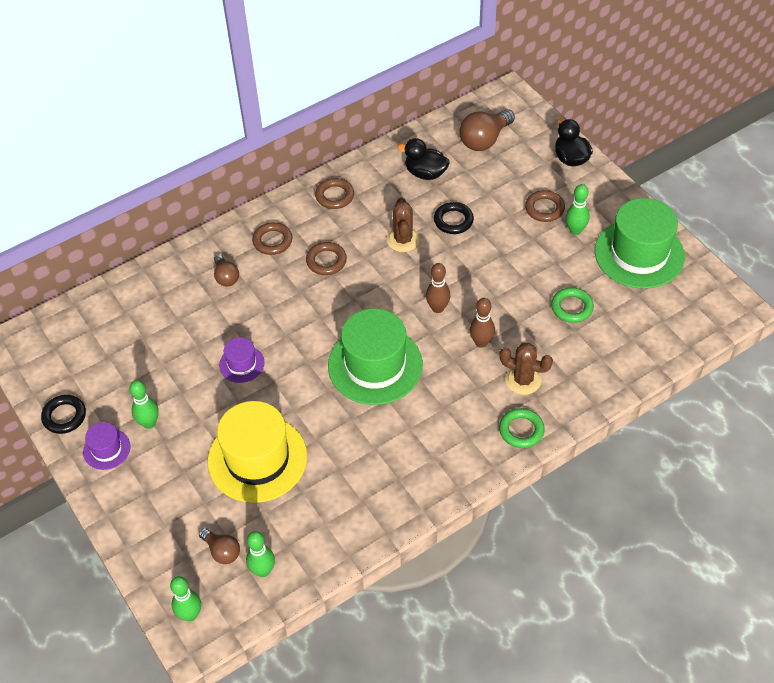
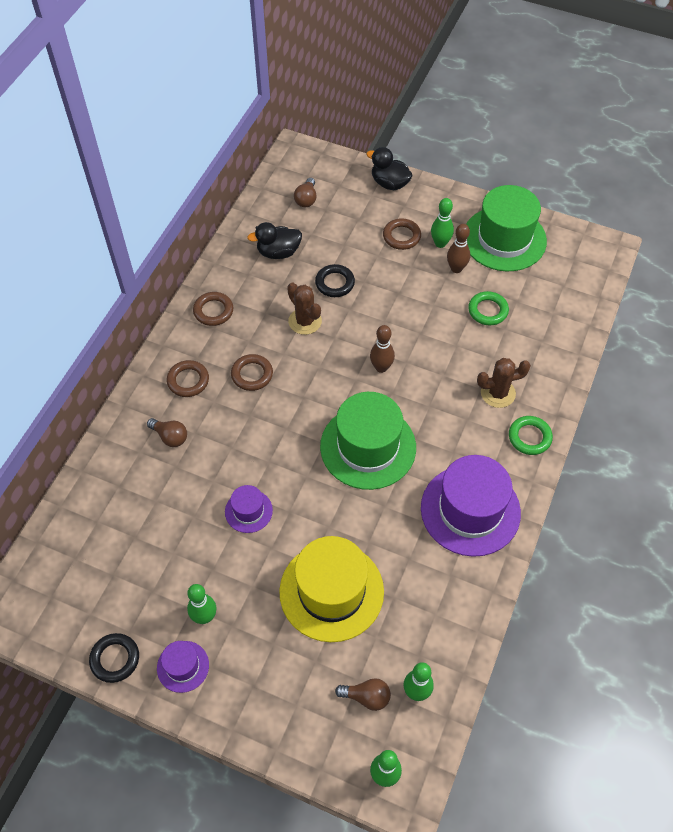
camera: 35 degrees left, 5 degrees up
brown light bulb [459,109,515,151] -> brown light bulb [294,178,316,207], size x0.59
brown bowling pin [470,298,495,348] -> brown bowling pin moved to [447,224,470,273]
none -> purple hat [421,455,521,557]

